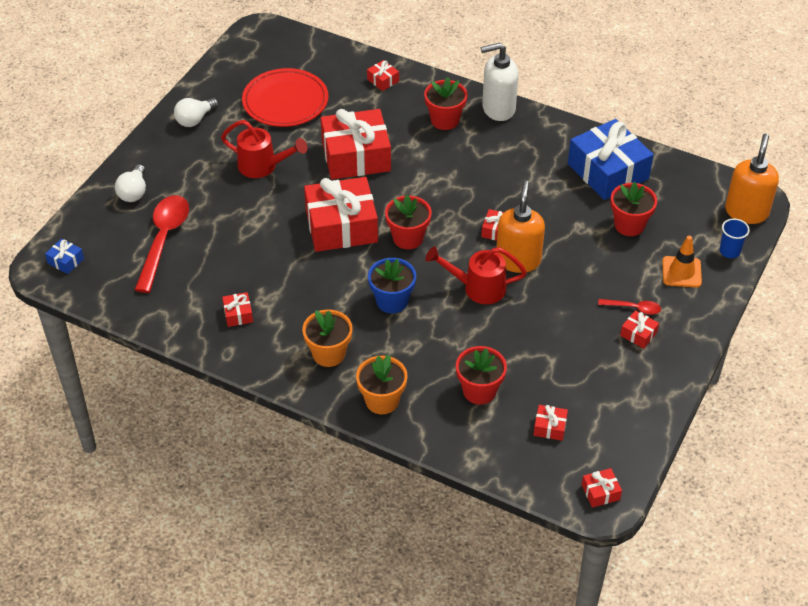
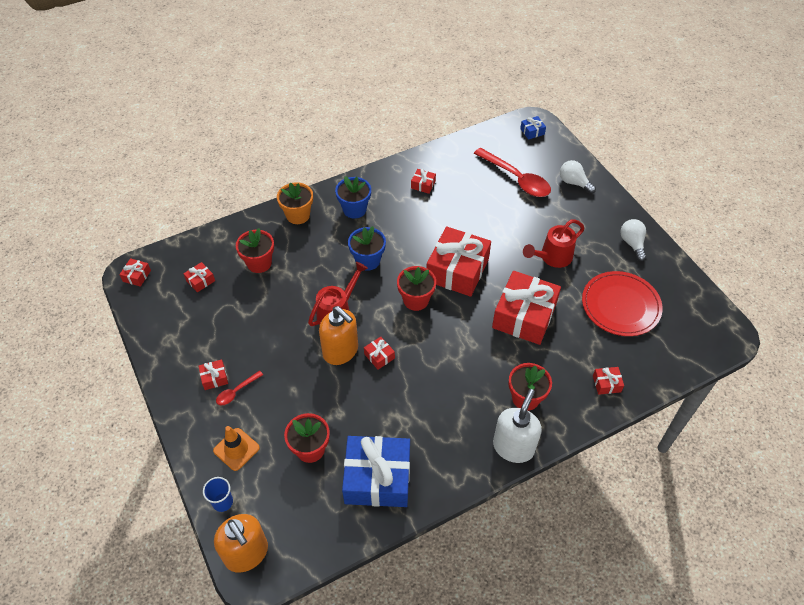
camera: 125 degrees right, 5 degrees up
orange flower pot [302,310,353,367] -> blue flower pot [335,176,371,219]

